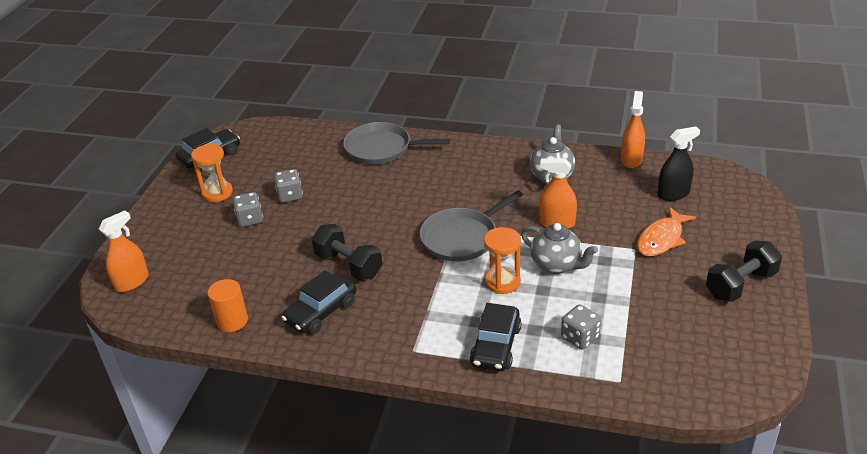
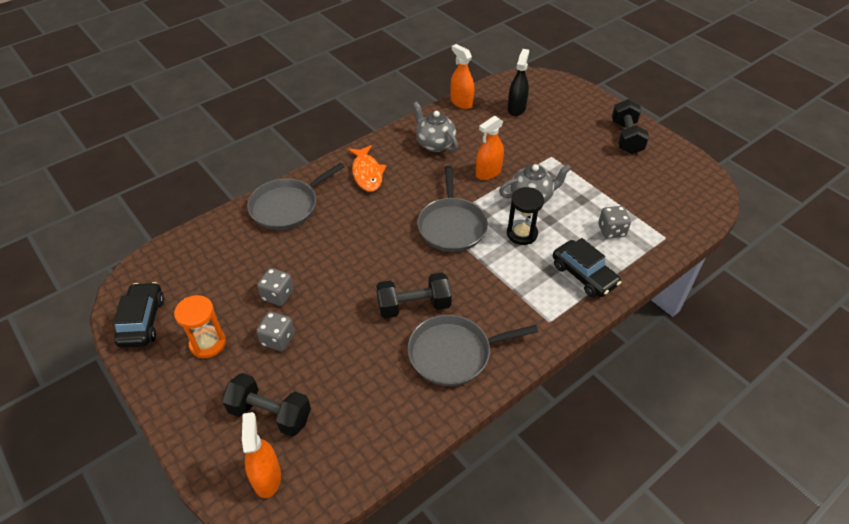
camera: 55 degrees left, 10 degrees up
orange cylinder [208,279,248,332] -> none
black car [282,270,356,334] -> grey pan [408,315,538,386]
orange hourglass [484,227,521,294] -> black hourglass [507,187,544,245]
orange fish [637,207,696,256] -> orange fish moved to [348,145,386,192]
none -> black dumbbell [222,373,311,437]

